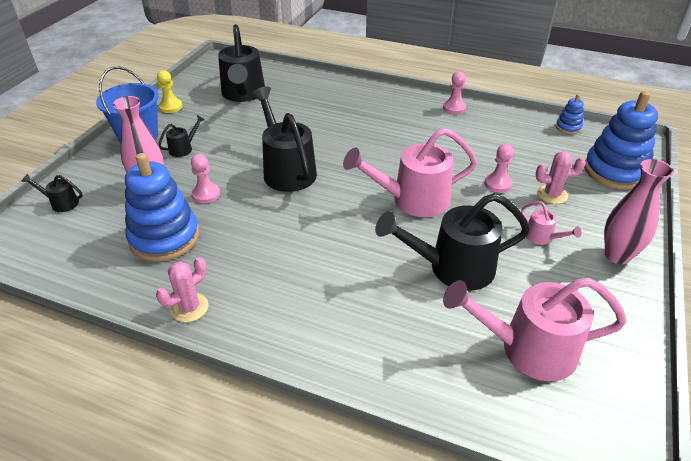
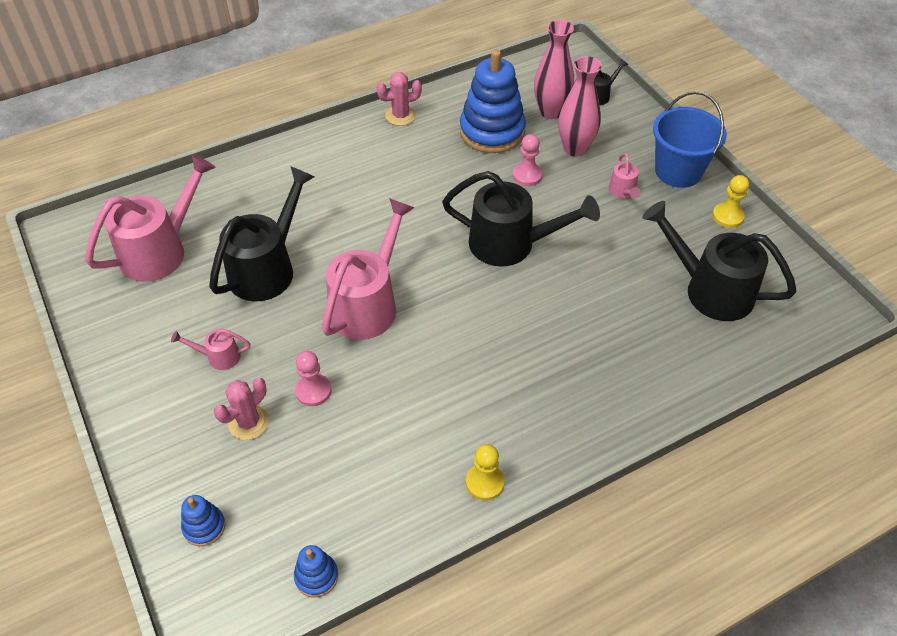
camera: 130 degrees right, 10 degrees up
pink cactus [156,257,209,322] -> pink cactus turned 75 degrees clockwise [376,72,422,126]
black watering can [158,115,205,157] -> pink watering can [609,153,641,199]
pink pawn [443,71,466,114] -> yellow pawn [466,444,505,501]
blue stacking toy [584,91,658,190] -> blue stacking toy [181,495,225,546], size x0.46
pink vase [604,159,674,264] -> pink vase moved to [534,20,574,119]

